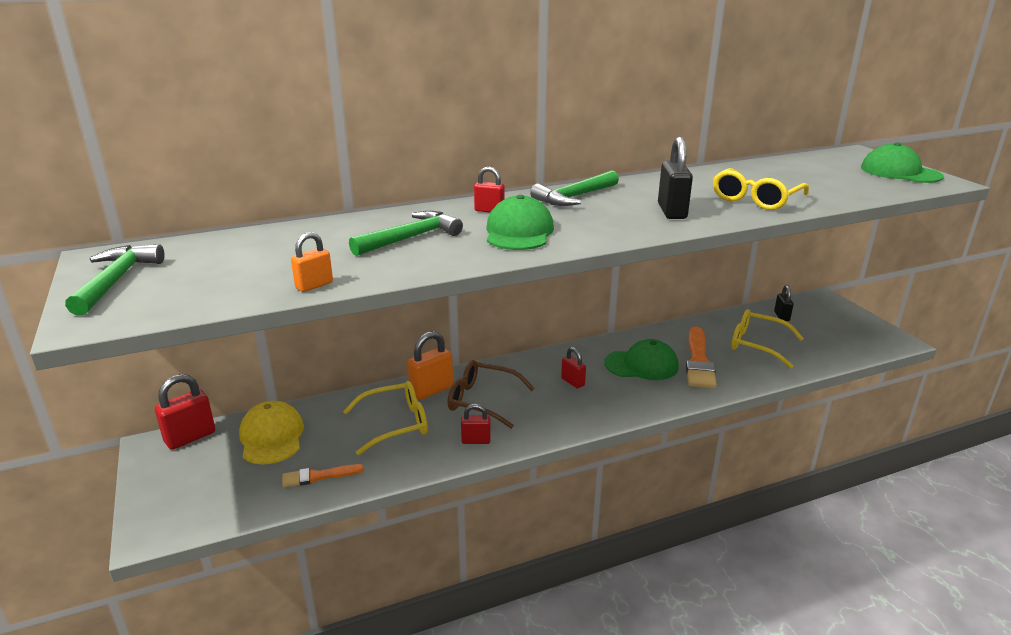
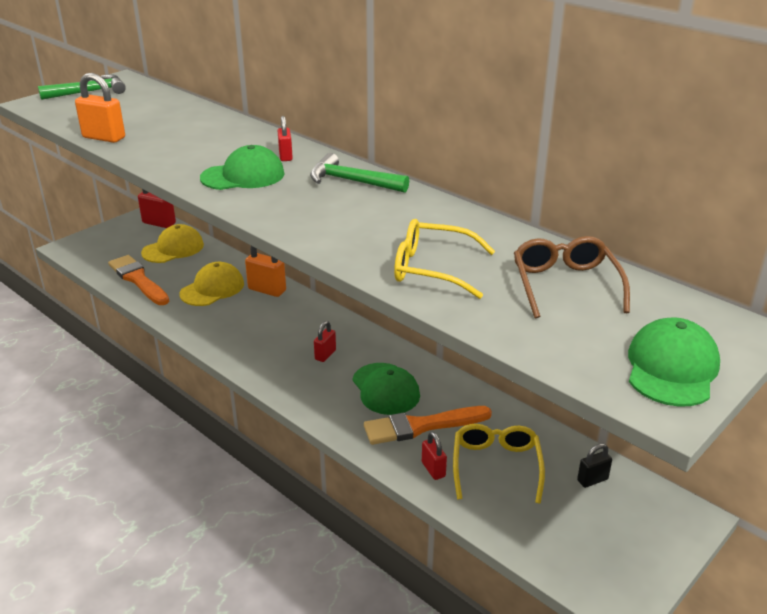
camera: 65 degrees right, 5 degrees up
orange brush [282,464,364,487] -> orange brush [108,255,169,305], size x1.76
orange padlock [291,232,333,292] -> orange padlock [75,73,125,143], size x1.65
yellow glasses [343,381,428,455] -> yellow cap [180,262,244,306]
green hammer [349,211,463,256] -> none
brown glasses [448,360,535,429] -> brown glasses moved to [514,236,630,319]
red padlock [461,404,491,444] -> red padlock moved to [422,432,447,480]
black padlock [658,137,693,219] -> none

